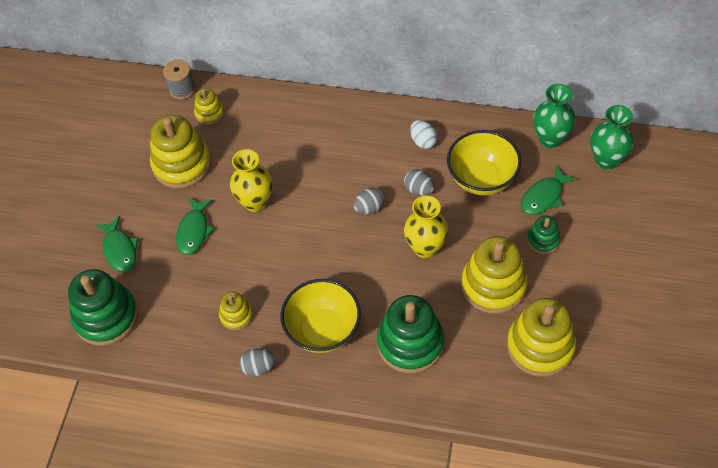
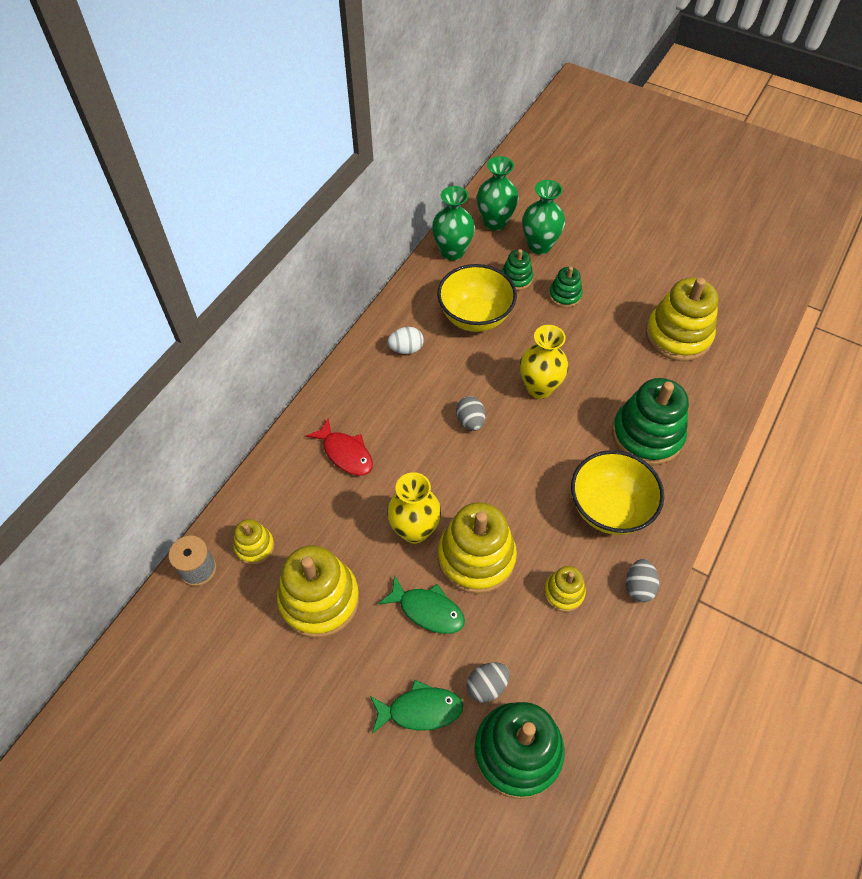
camera: 75 degrees left, 0 degrees up
grey egg [404,169,435,196] -> grey egg moved to [467,662,510,703]
yellow stacking toy [461,236,528,314] -> yellow stacking toy moved to [438,502,517,594]
green fish [521,165,577,214] -> green stacking toy [502,249,533,290]
none -> red fish [306,418,373,476]
none -> green vase [522,180,565,255]

